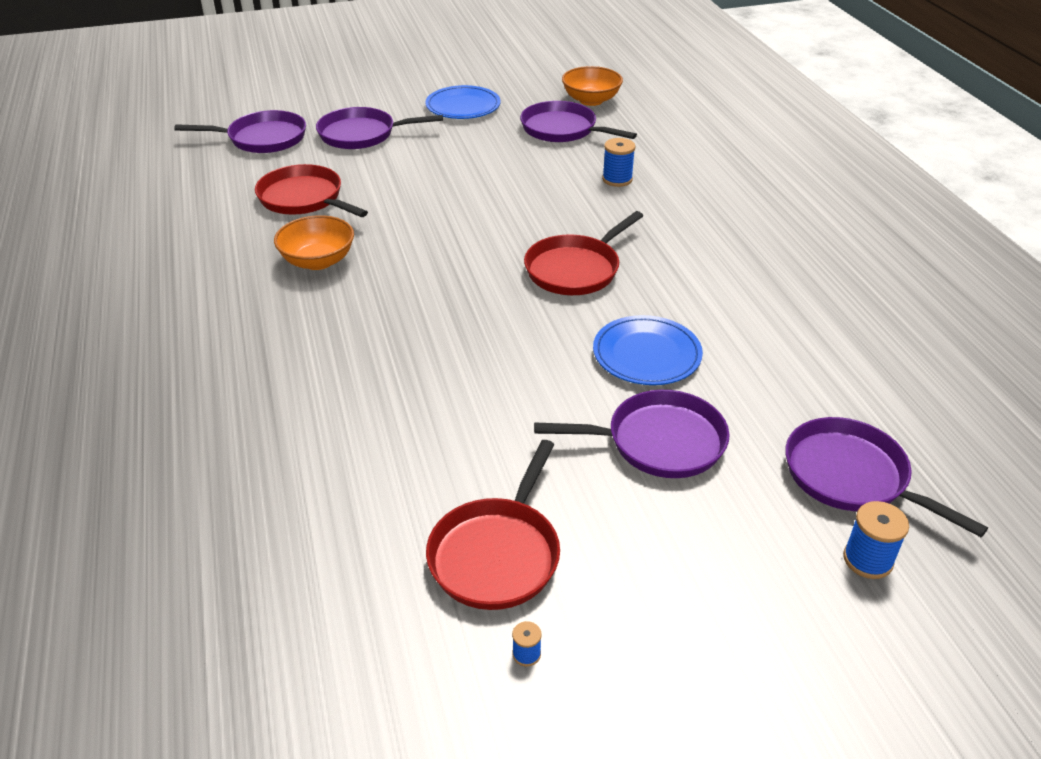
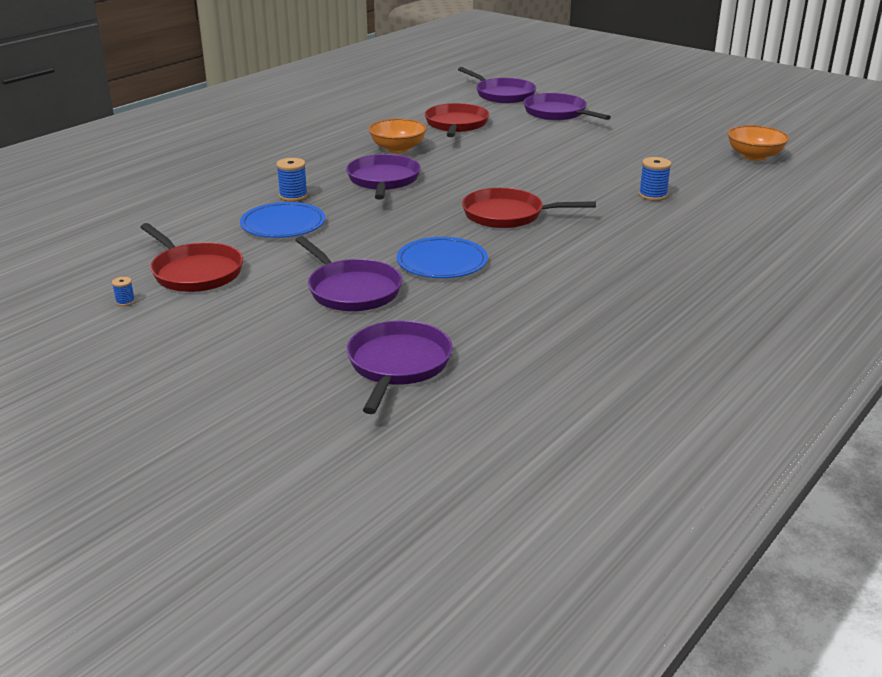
camera: 55 degrees right, 10 degrees down
blue plate [425,85,501,119] -> blue plate moved to [240,202,325,238]
red pan [426,440,560,610] -> red pan turned 120 degrees counterclockwise [141,223,243,292]
purple pan [520,101,637,142] -> purple pan moved to [346,154,421,200]
blue spool [843,501,909,579] -> blue spool moved to [276,158,308,202]

